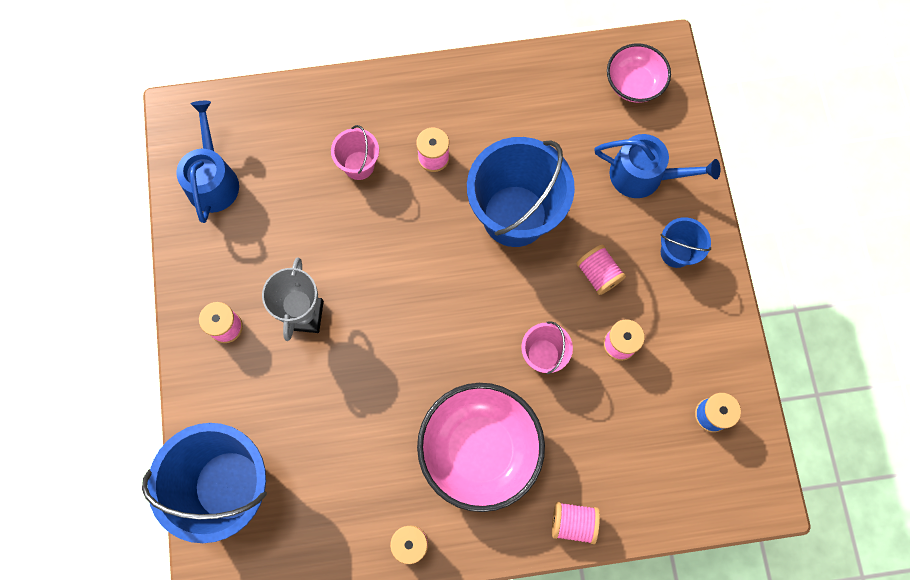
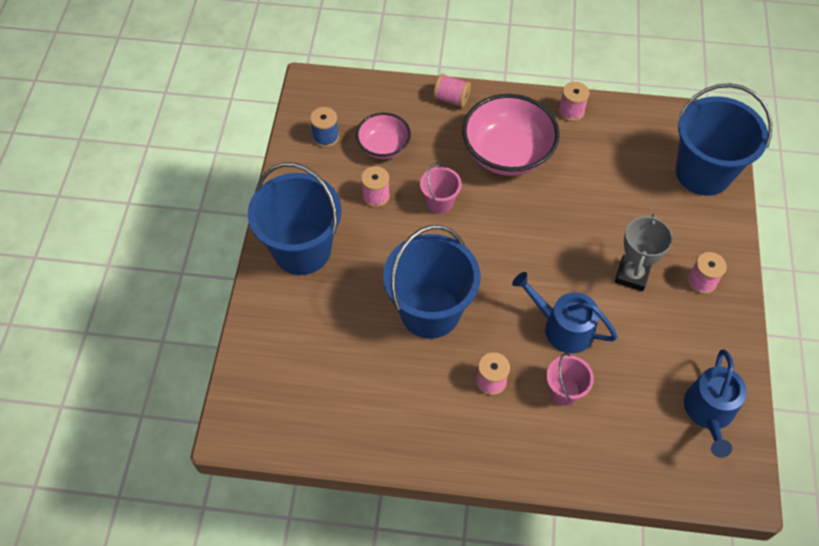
camera: 165 degrees left, 15 degrees down
pink spool [576,245,626,295] -> none
blue watering can [594,134,720,198] -> blue watering can moved to [512,272,618,353]
pink bowl [607,43,671,103] -> pink bowl moved to [356,113,411,159]
blue bucket [661,217,711,268] -> blue bucket [248,162,341,275], size x2.09

